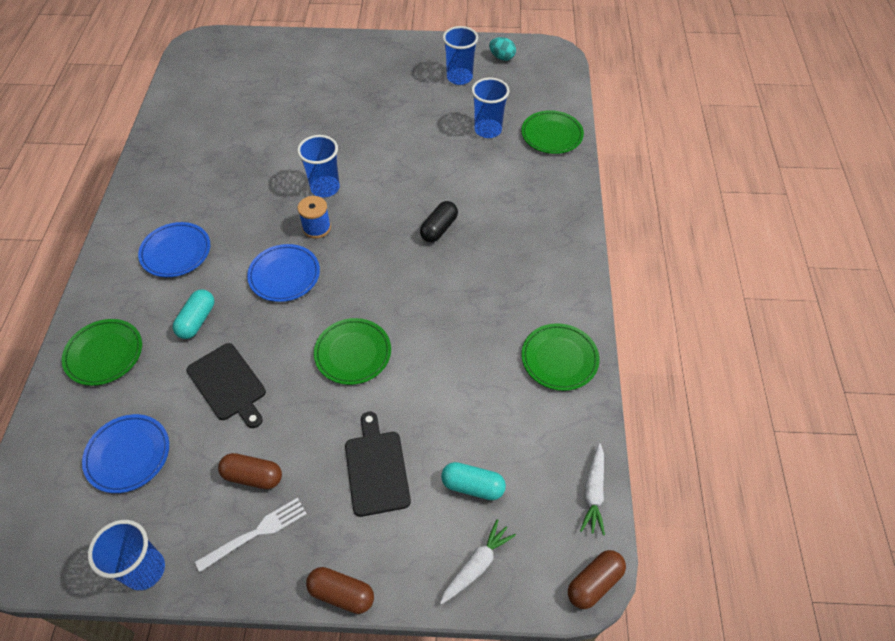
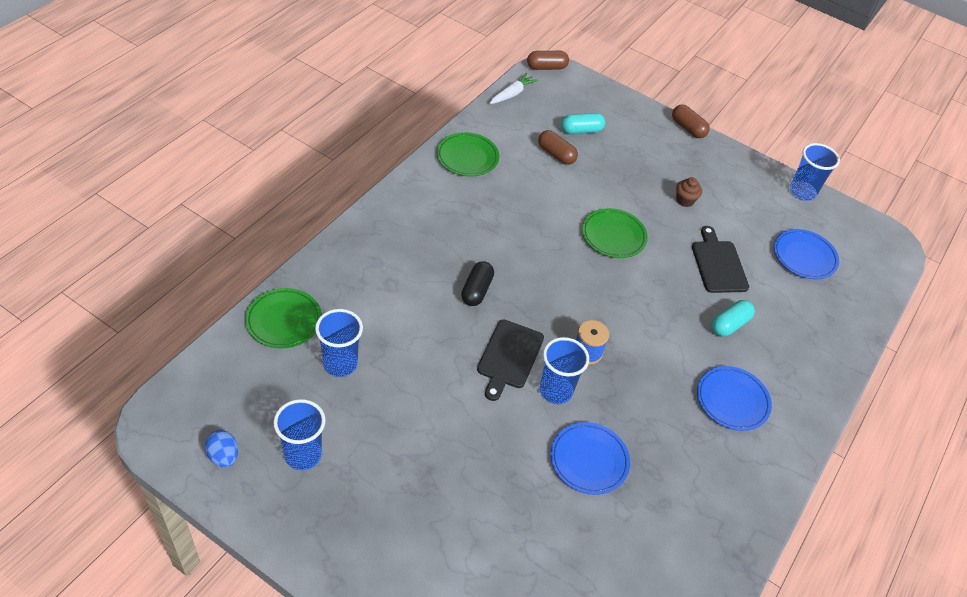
camera: 155 degrees left, 5 degrees down
green plate [62,319,142,386] -> none
white fork [195,498,307,572] -> none
brown capsule [218,453,282,489] -> brown capsule moved to [538,130,578,165]
blue plate [247,244,320,302] -> blue plate moved to [550,422,630,495]
black cutting board [345,412,411,517] -> black cutting board moved to [477,320,544,401]
black capsule [420,201,458,242] -> black capsule turned 45 degrees counterclockwise [461,261,494,306]
white carrot [440,519,516,605] -> none
turquoise capsule [441,462,506,500] -> turquoise capsule turned 60 degrees counterclockwise [561,113,605,134]
turquoise egg [489,37,516,61] -> blue egg [205,430,238,468]
none -> brown cupcake [676,177,702,207]

